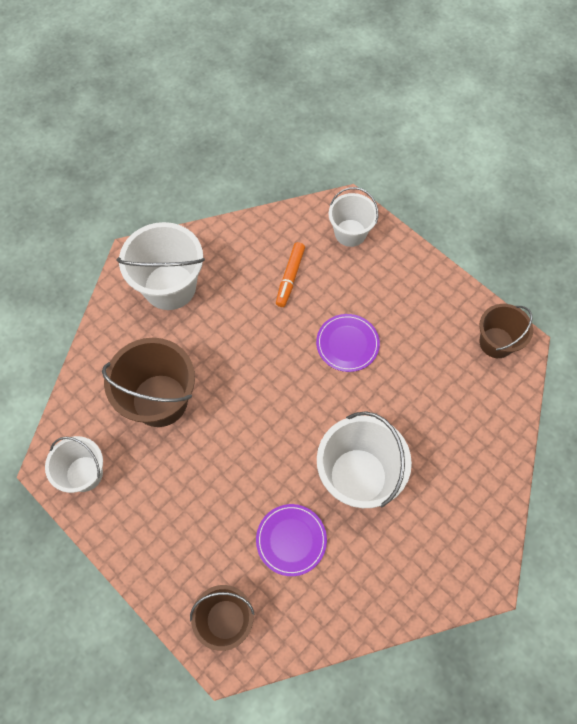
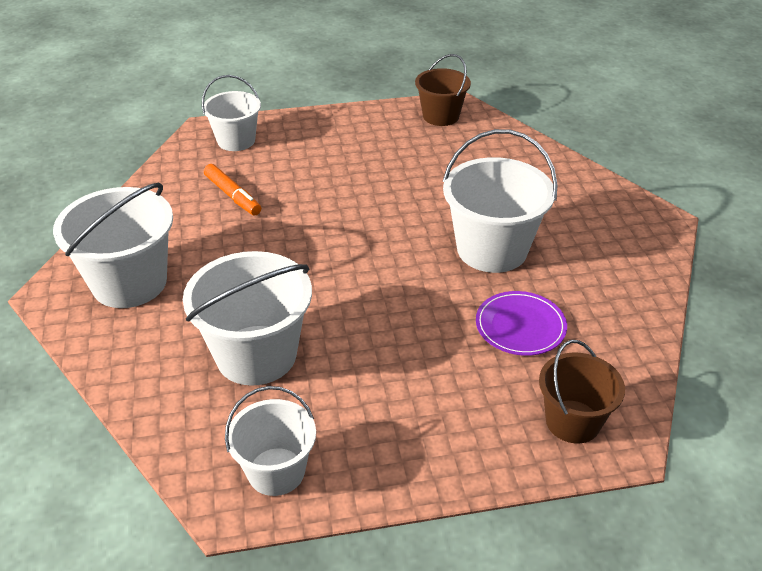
camera: 55 degrees left, 25 degrees down
brown bucket [102,338,195,427] -> white bucket [183,251,312,386]
purple plate [316,314,380,372] -> none

